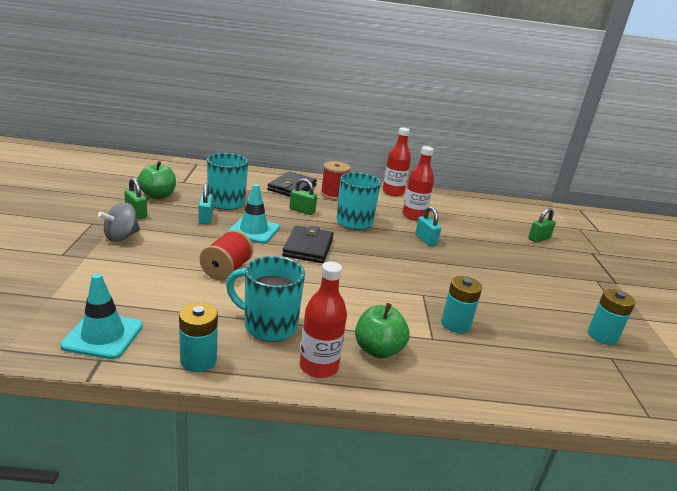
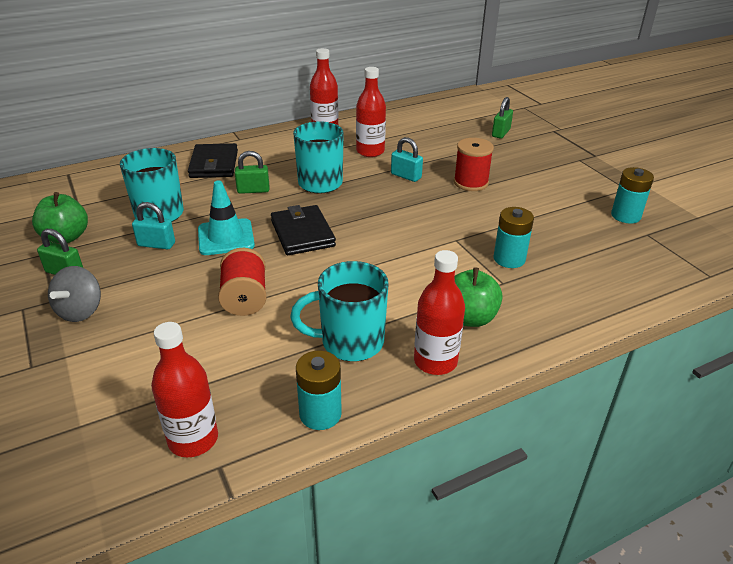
camera: 25 degrees left, 10 degrees up
turquoise traffic cone [60,273,143,359] -> red bottle [151,322,218,457]
turquoise padlock [199,183,213,224] -> turquoise padlock turned 45 degrees counterclockwise [132,202,175,249]
red spool [321,161,351,200] -> red spool moved to [454,138,494,191]

